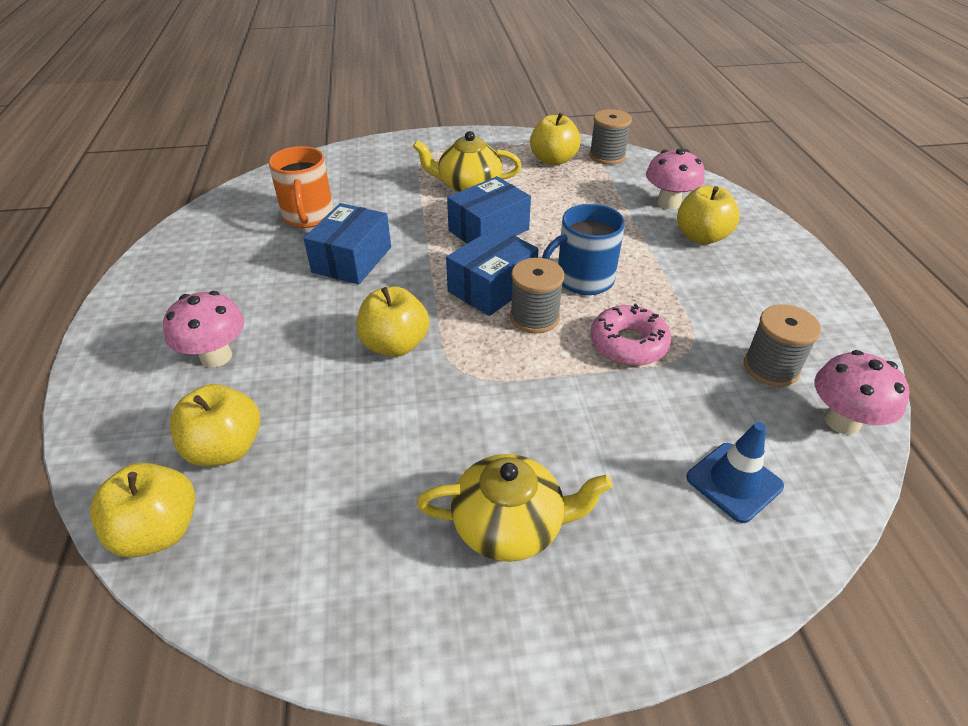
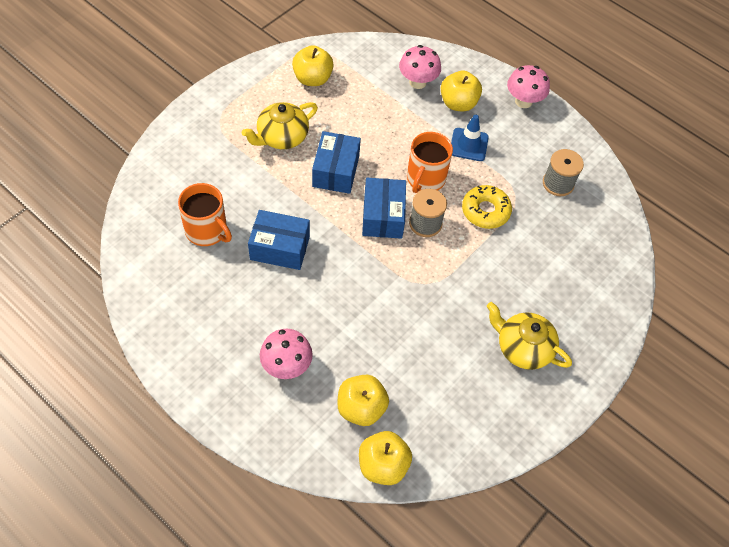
camera: 45 degrees left, 15 degrees up
blue box [304,203,391,285] -> blue box turned 60 degrees counterclockwise [248,210,310,270]
yellow apple [357,286,429,357] -> none
yellow teapot [417,454,612,562] -> yellow teapot turned 105 degrees counterclockwise [487,302,572,370]
blue mug [542,204,625,295] -> orange mug [407,132,453,193]
grey spool [589,109,632,165] -> none
pink donut [590,304,671,366] -> yellow donut [462,185,512,229]
blue traffic cone [686,422,784,523] -> blue traffic cone moved to [451,115,489,161]
pink mushroom [815,350,910,435] -> pink mushroom moved to [507,65,550,108]

